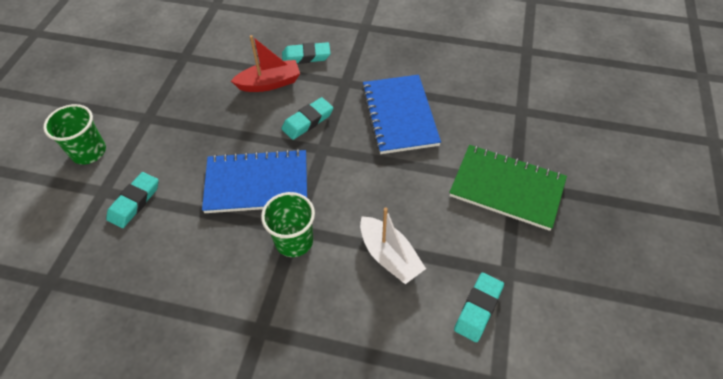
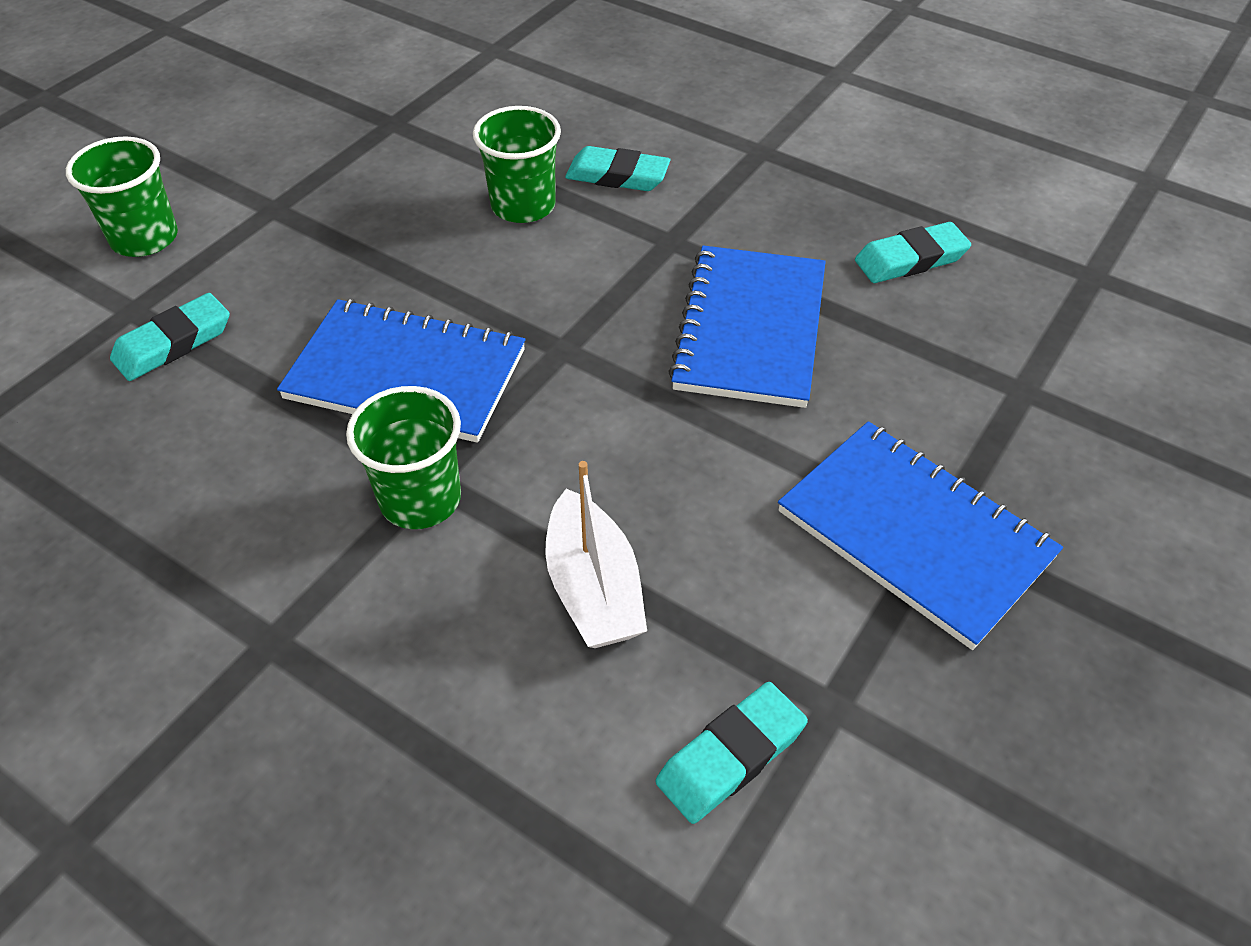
camera: 20 degrees right, 5 degrees down
red boat [231,35,300,92] -> green cup [473,106,561,223]
turquoise eraser [281,97,334,140] -> turquoise eraser moved to [855,222,971,283]
green notebook [449,145,567,231] -> blue notebook [778,421,1063,650]

